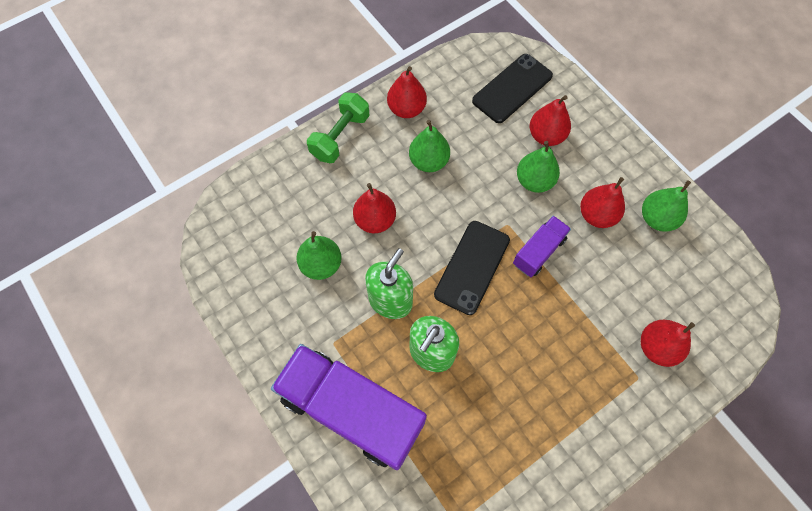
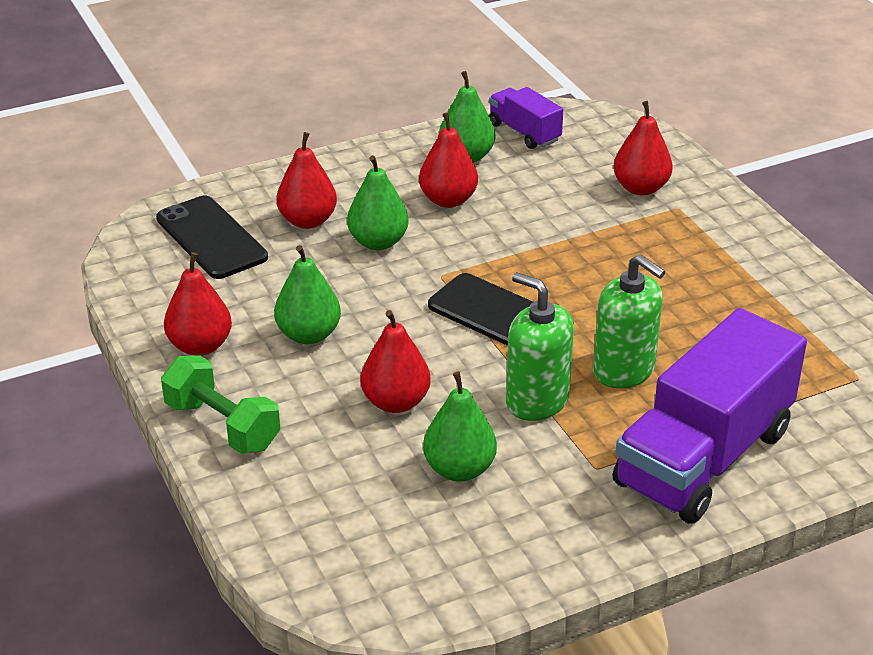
camera: 80 degrees left, 30 degrees down
purple truck [513,216,571,277] -> purple truck moved to [489,87,563,149]

